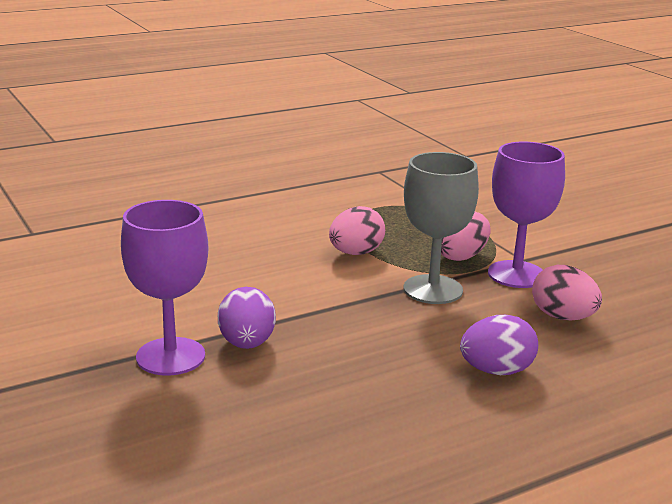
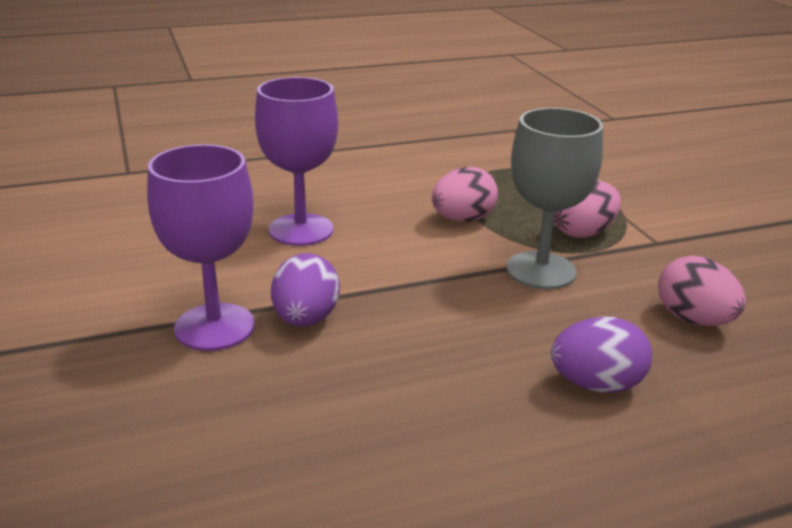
camera: 10 degrees right, 5 degrees up
purple goblet [488,142,565,288] -> purple goblet moved to [255,77,338,246]

